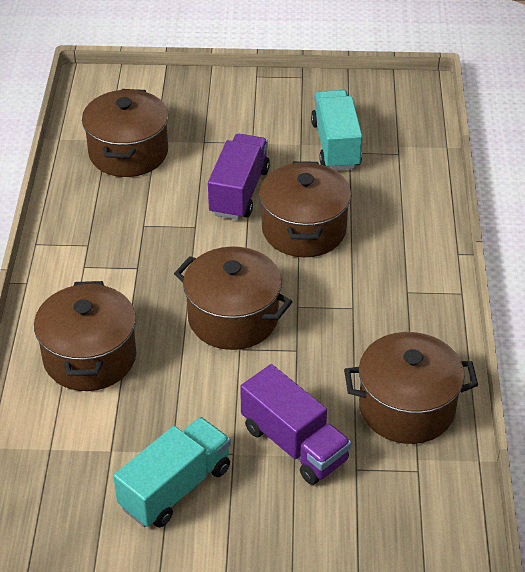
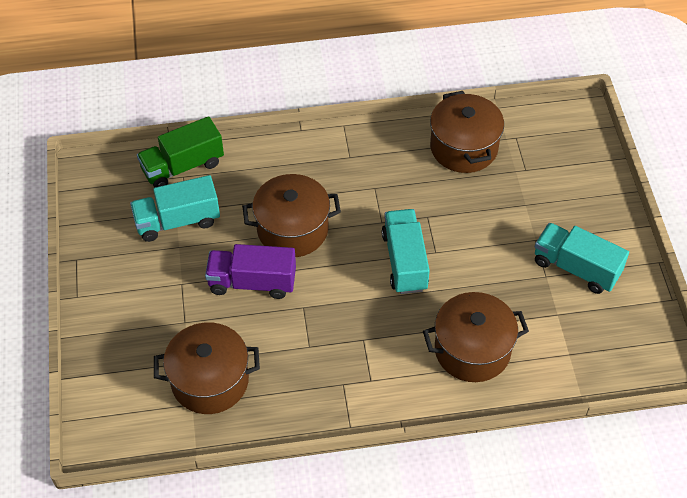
camera: 100 degrees left, 10 degrees up
brown pot [174,247,293,350] -> turquoise truck [382,209,430,294]
purple truck [240,364,351,485] -> none
none -> green truck [137,116,224,188]

